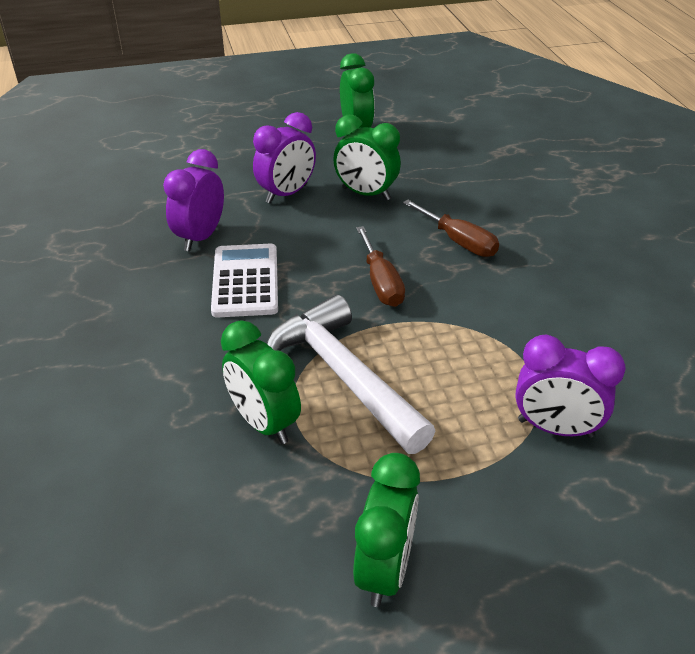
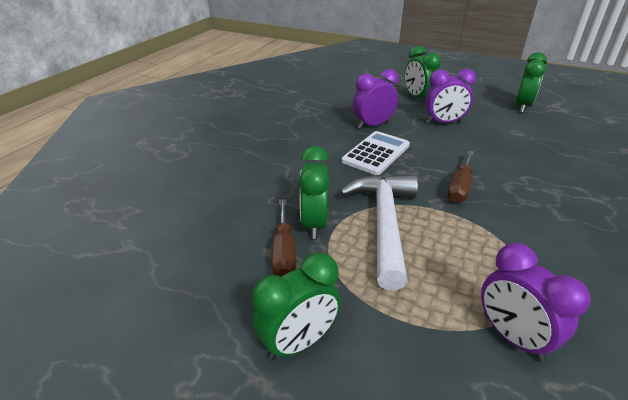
camera: 40 degrees right, 5 degrees down
green clock [333,115,401,201] -> green clock moved to [405,46,441,102]
brown screwdriver [403,200,499,257] -> brown screwdriver moved to [271,199,296,277]

